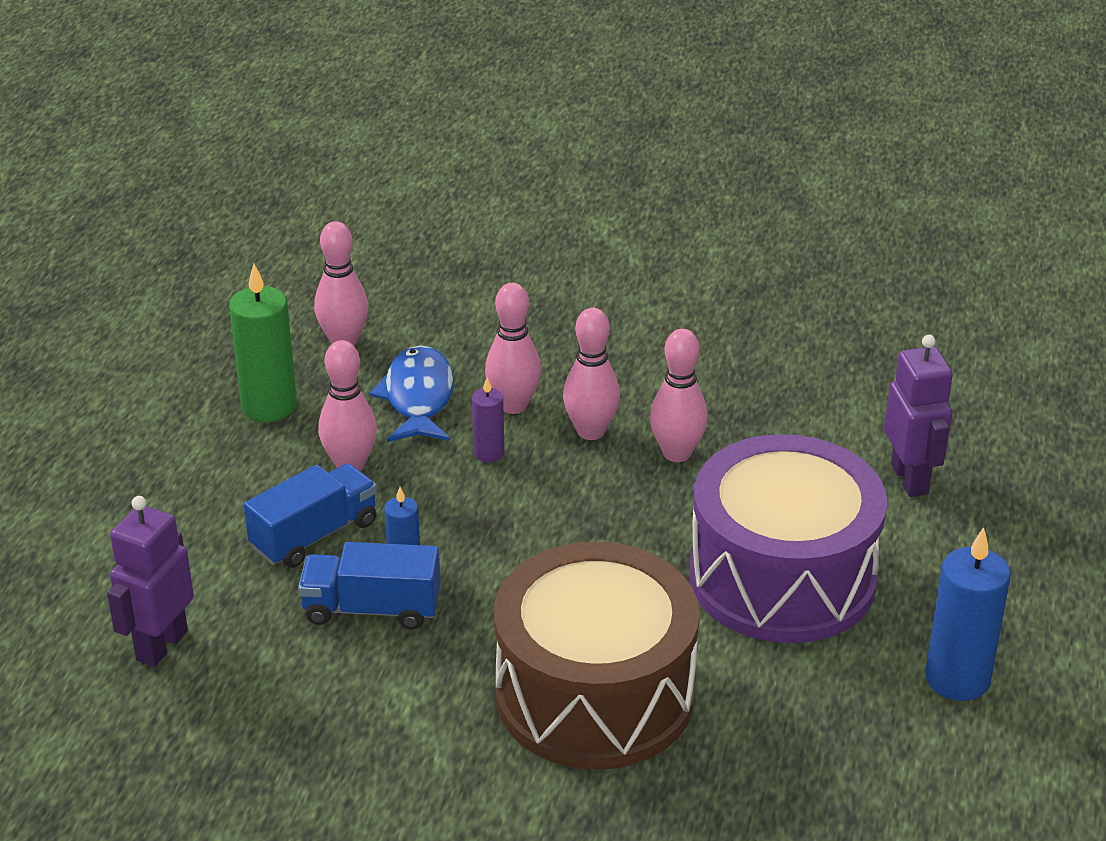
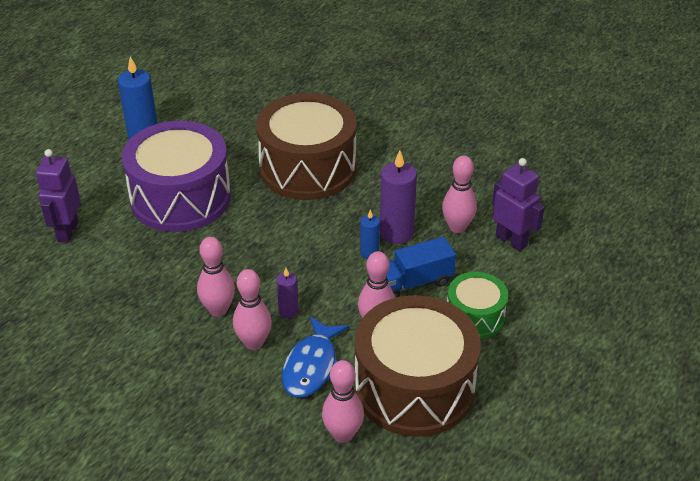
camera: 160 degrees left, 5 degrees up
purple robot [107,496,194,667] -> purple robot turned 90 degrees counterclockwise [492,158,545,252]
green candle [229,264,297,422] -> brown drum [355,295,481,437]
blue truck [298,542,440,630] -> purple candle [380,150,417,244]
pink bowling pin [650,329,708,462] -> pink bowling pin moved to [442,156,477,233]
none -> green drum [447,272,508,339]

